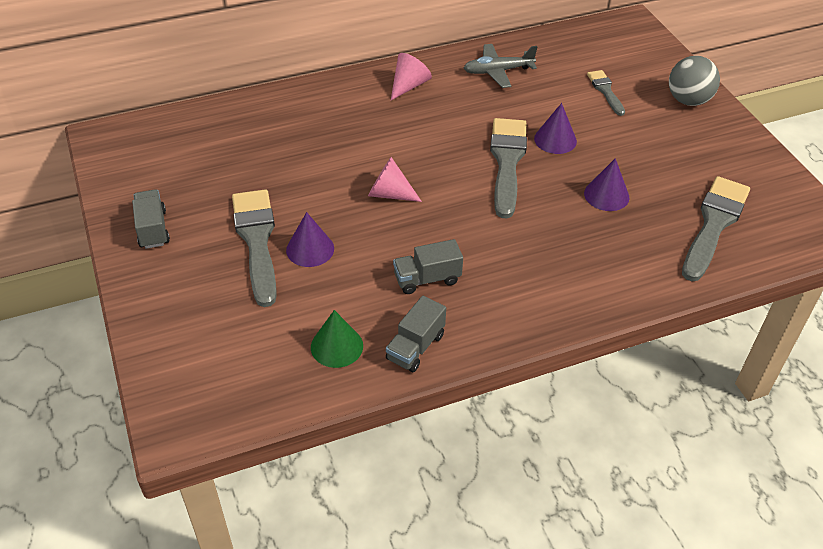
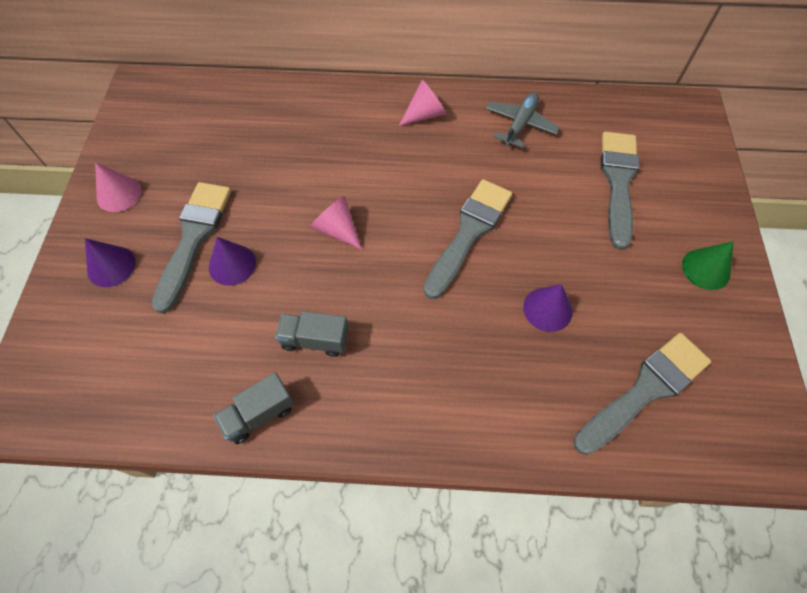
camera: 25 degrees right, 15 degrees up
grey truck [132,189,170,249] -> pink cone [95,162,142,212]
green cone [311,310,363,368] -> green cone moved to [682,241,734,290]
grey plane [464,44,537,88] -> grey plane turned 105 degrees clockwise [486,92,560,148]
purple cone [534,103,577,154] -> purple cone moved to [85,238,136,287]
grey brush [587,70,625,116] -> grey brush [601,132,639,250], size x1.85
grey ball [669,56,720,106] -> none

